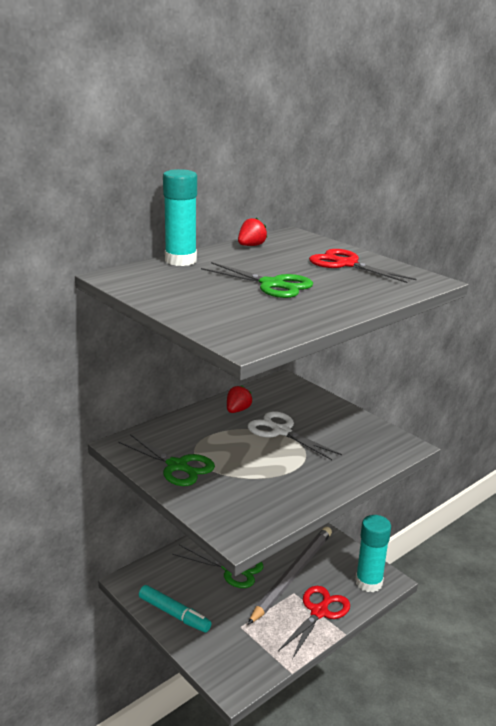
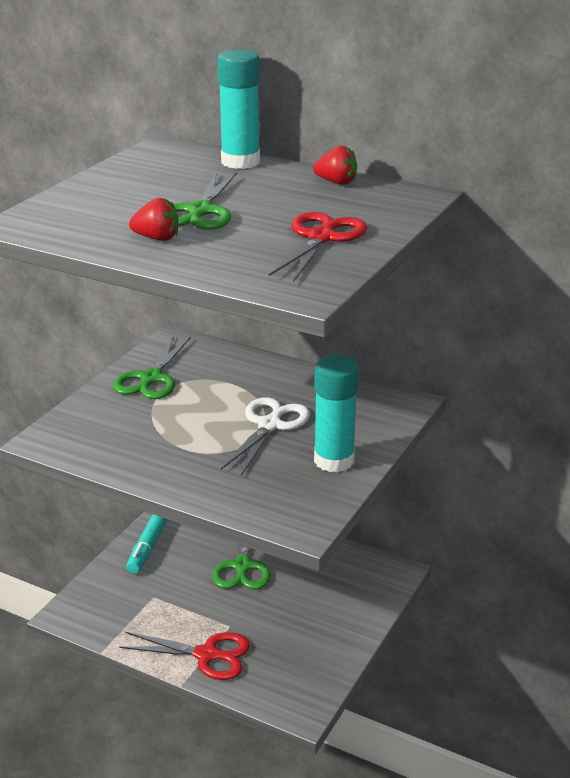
camera: 70 degrees right, 5 degrees up
red strawberry [227,385,253,413] -> red strawberry moved to [129,198,179,241]
grey pencil [248,527,332,625] -> none
turquoise glue stick [355,515,391,592] -> turquoise glue stick moved to [314,354,359,472]

